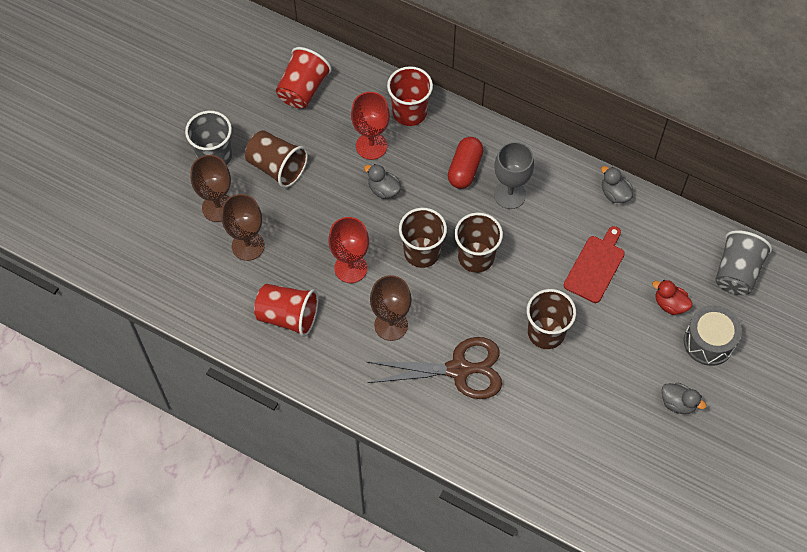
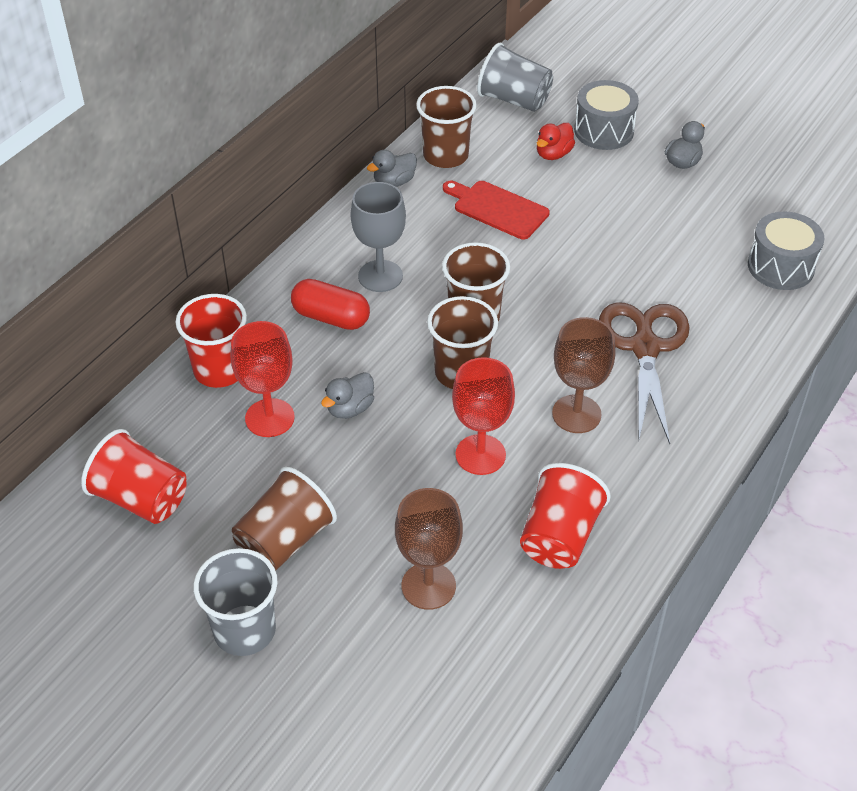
camera: 85 degrees left, 15 degrees down
brown goblet [191,155,231,222] -> none
brown cup [527,289,576,349] -> brown cup moved to [416,86,477,168]
none -> grey drum [748,212,825,290]

